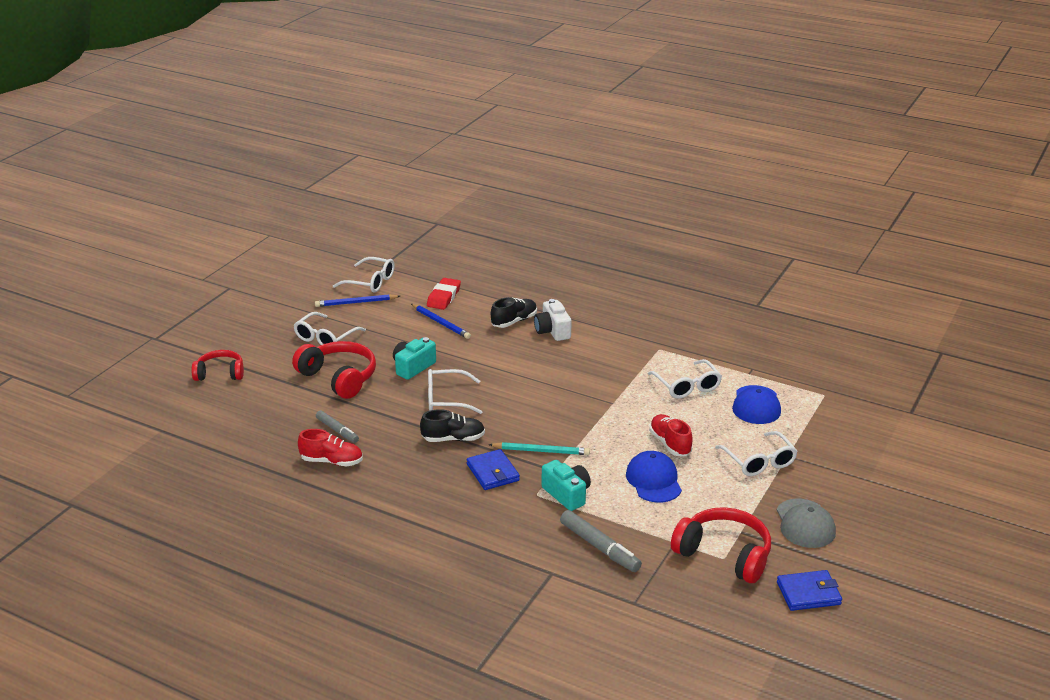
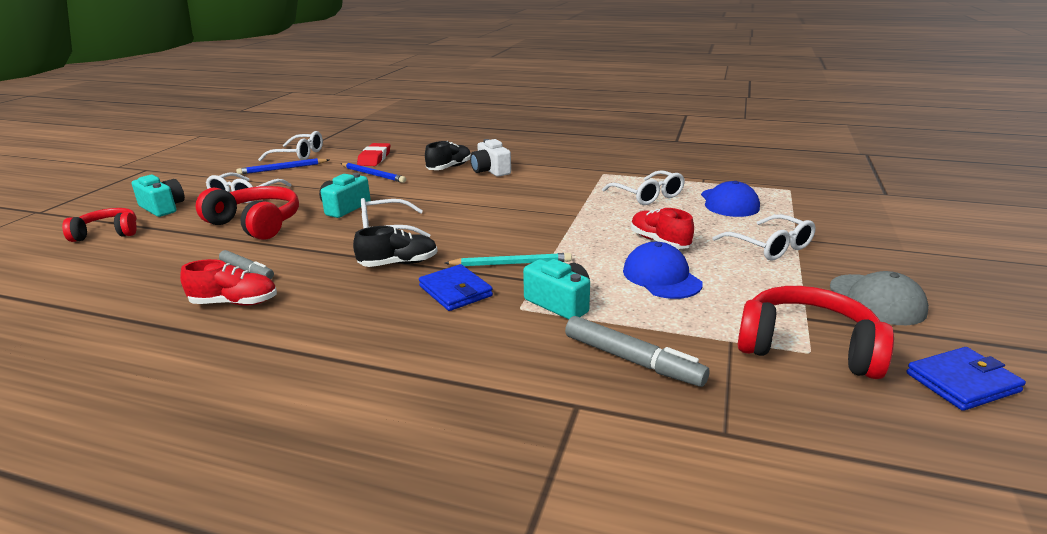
camera: 10 degrees left, 5 degrees down
none -> turquoise camera [131,175,185,217]

